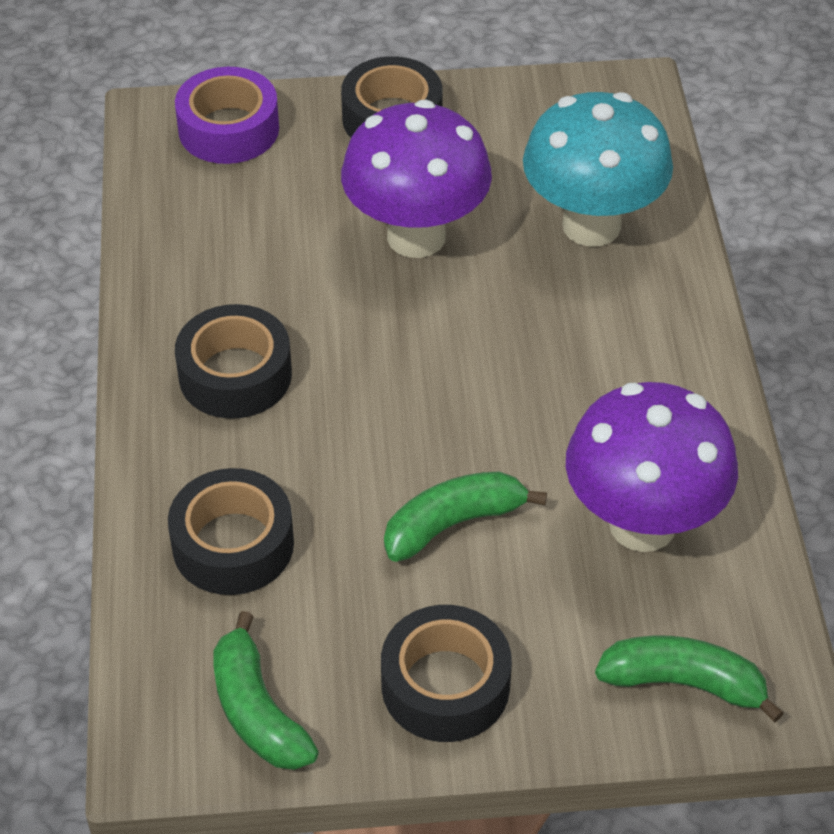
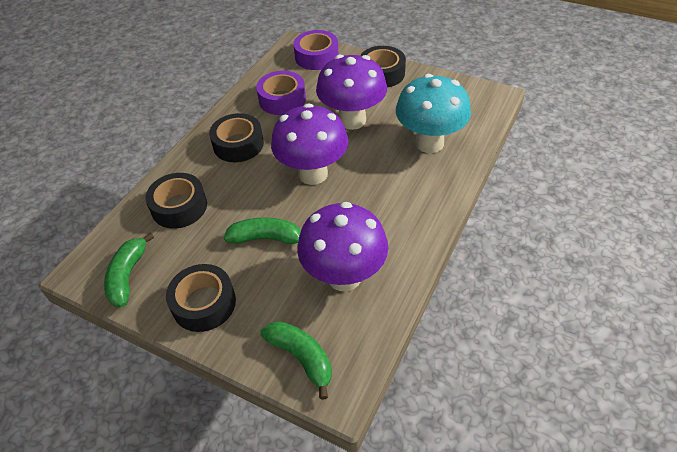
camera: 35 degrees right, 0 degrees up
none -> purple tape [256,71,306,115]
none -> purple mushroom [271,103,348,185]

